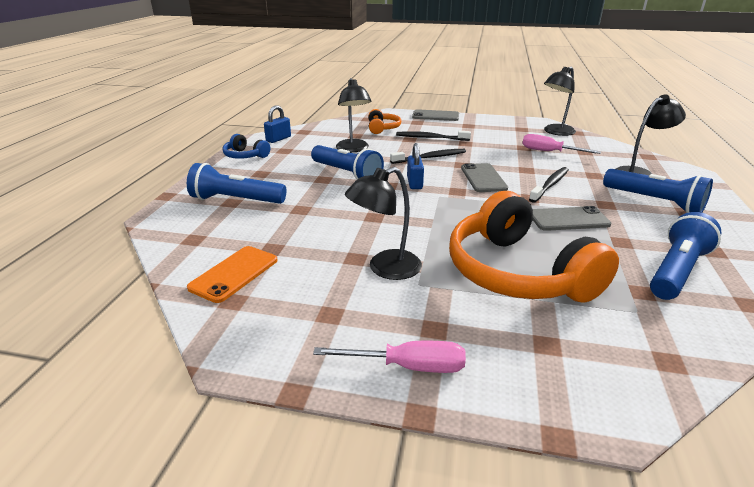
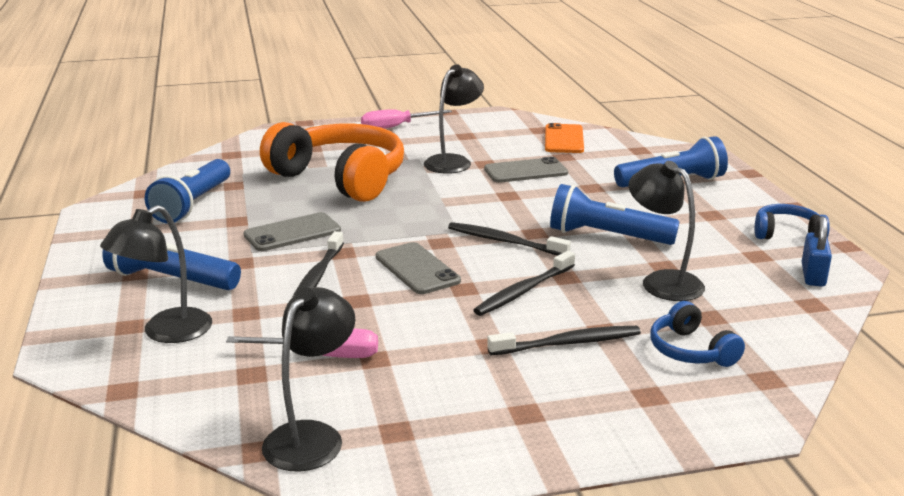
camera: 155 degrees right, 5 degrees down
orange headphones [368,109,401,134] -> blue headphones [650,301,745,367]
blue padlock [407,143,424,189] -> black toothbrush [448,222,571,255]
grey phone [412,109,459,121] -> grey phone moved to [484,157,568,183]

